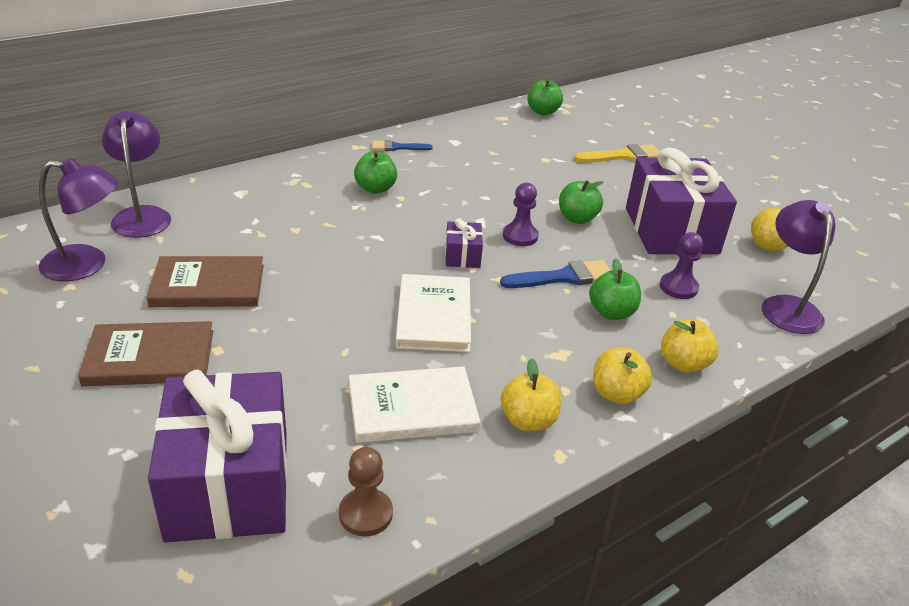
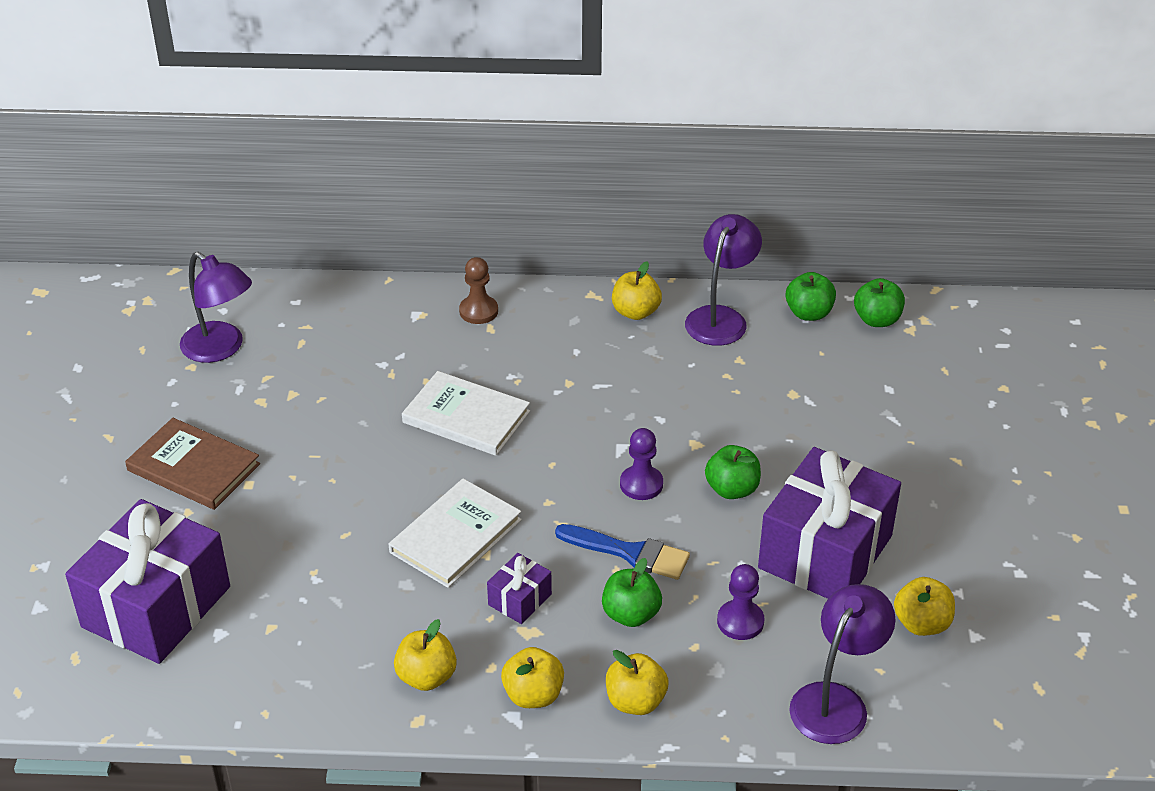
camera: 40 degrees right, 5 degrees up
purple lamp [102,111,171,238] -> purple lamp moved to [685,214,762,346]
brown book [146,256,264,307] -> none
brown pawn [339,447,393,536] -> brown pawn moved to [459,257,498,324]
white book [349,366,480,443] -> white book moved to [402,371,530,456]
green apple [354,151,397,194] -> green apple moved to [786,272,836,321]
blue brush [372,140,433,151] -> yellow apple [612,261,662,320]
purple gift [445,218,483,268] -> purple gift moved to [487,553,552,624]
yellow brush [574,144,660,162] -> none

